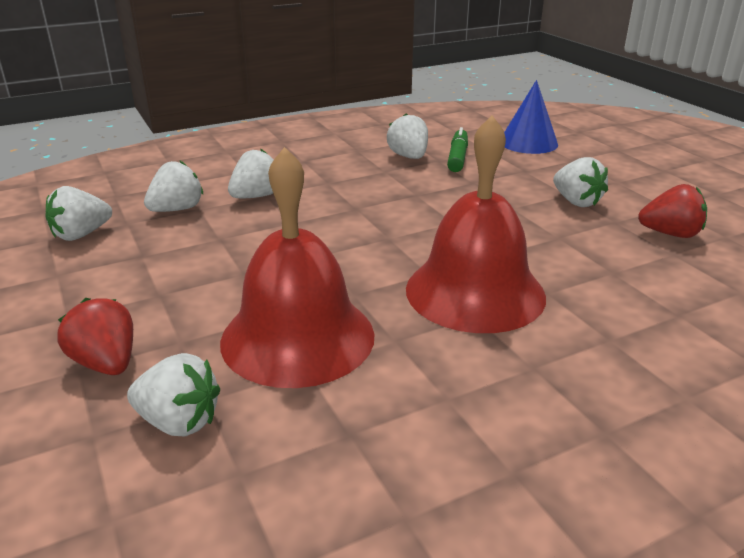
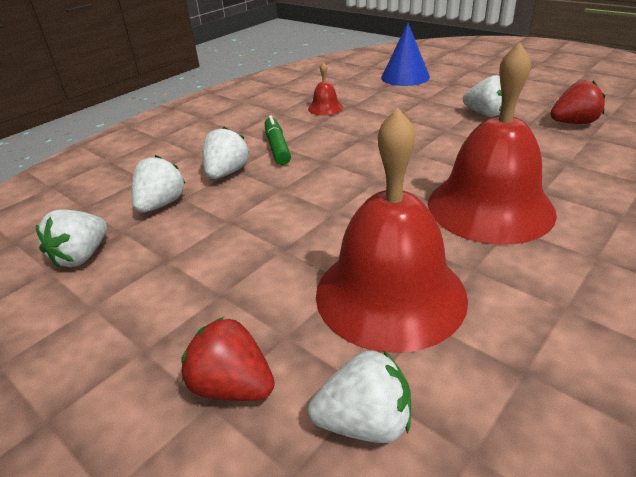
camera: 20 degrees left, 5 degrees up
white strawberry [387,113,428,159] -> red bell [308,62,343,116]
green marker [447,127,468,172] -> green marker moved to [265,115,291,165]

